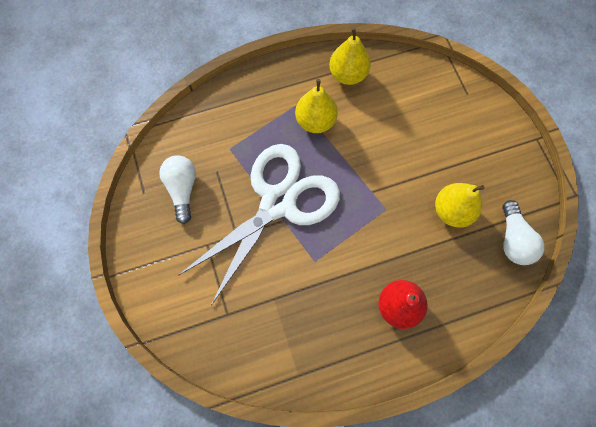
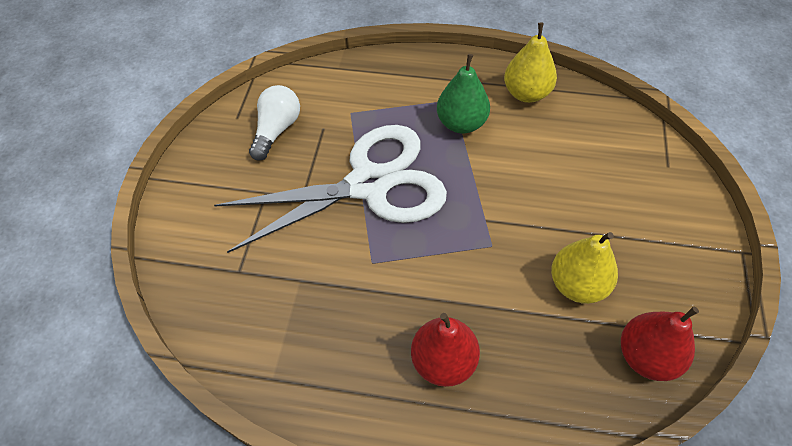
camera: 30 degrees right, 15 degrees down
yellow pear [295,79,338,133] -> green pear [437,54,490,134]
white light bulb [502,200,545,265] -> red pear [621,306,699,381]

